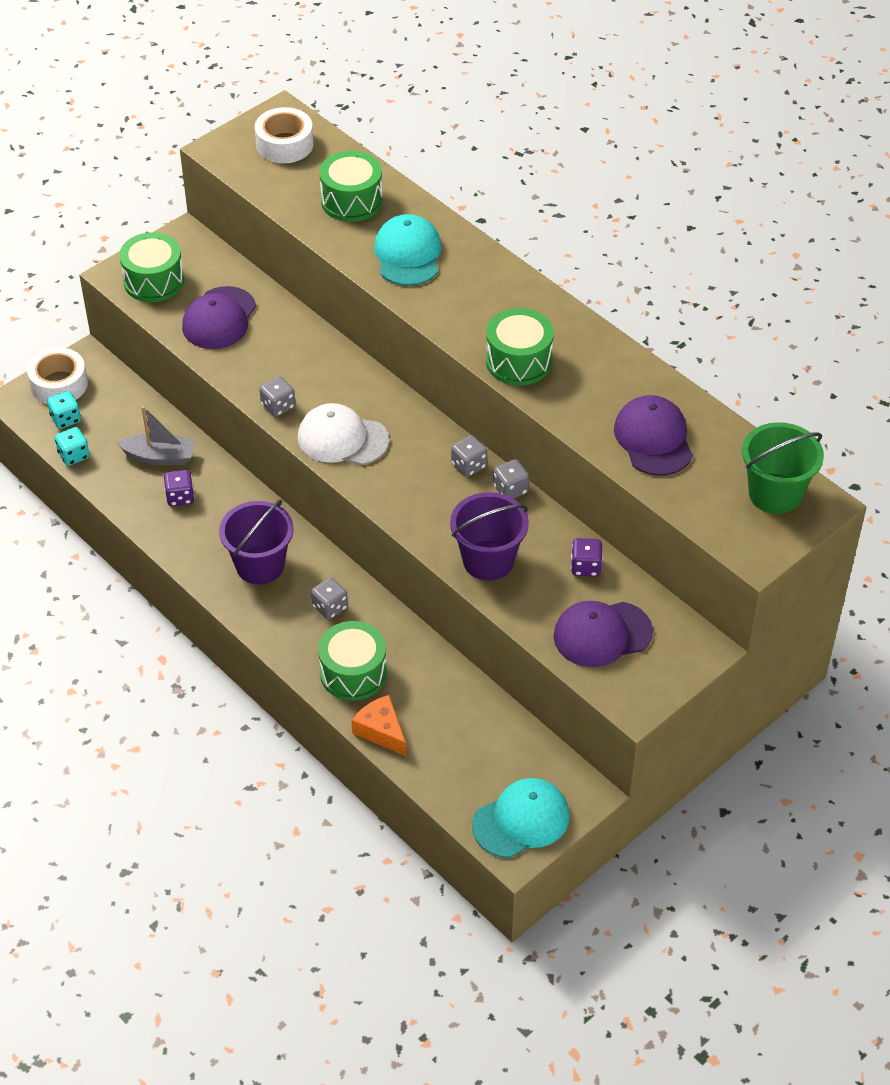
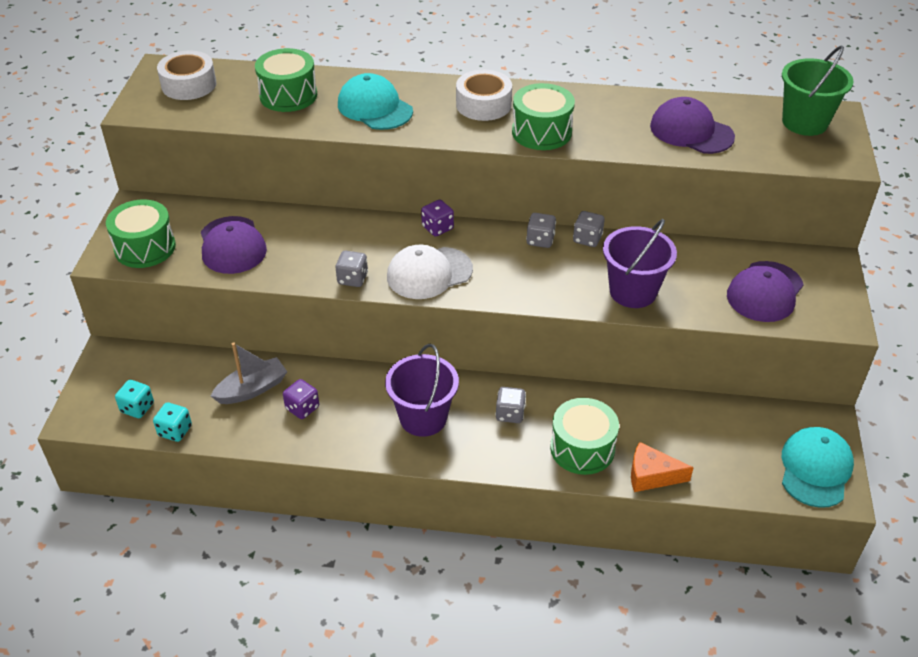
camera: 40 degrees left, 5 degrees down
white tape [27,347,88,404] -> white tape moved to [456,70,512,121]
purple dice [571,538,602,577] -> purple dice moved to [421,200,454,237]

